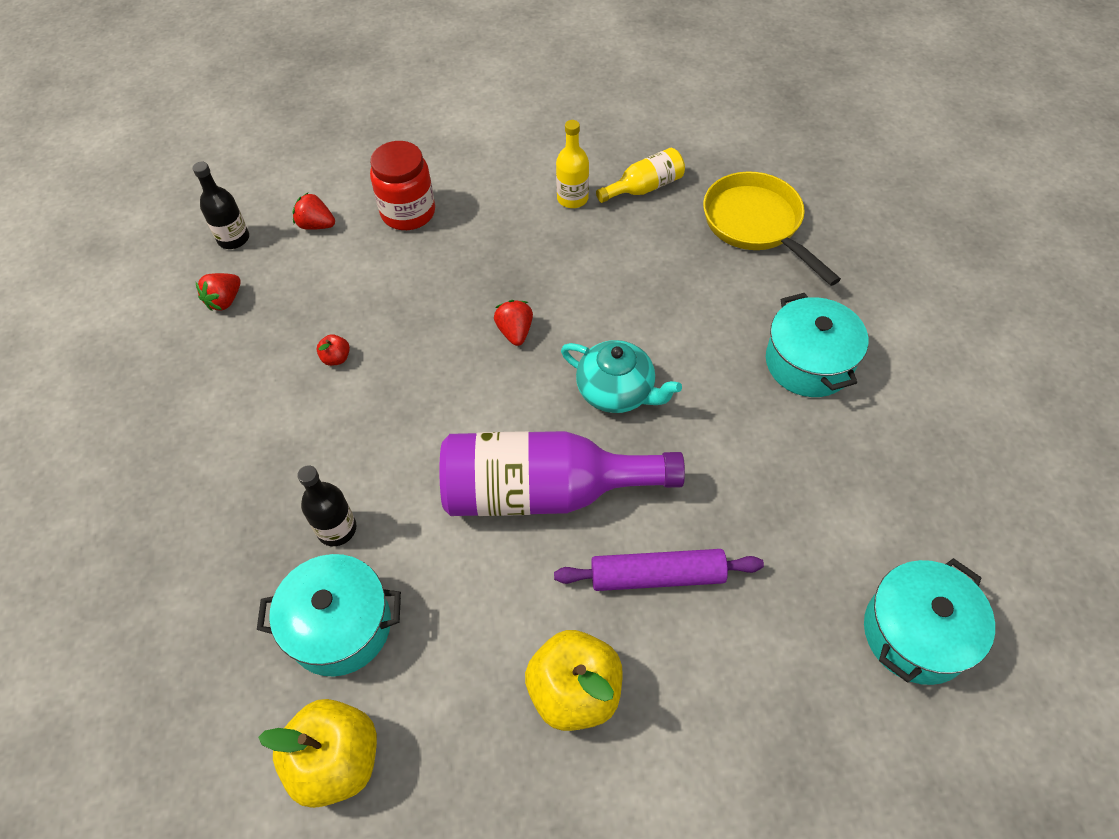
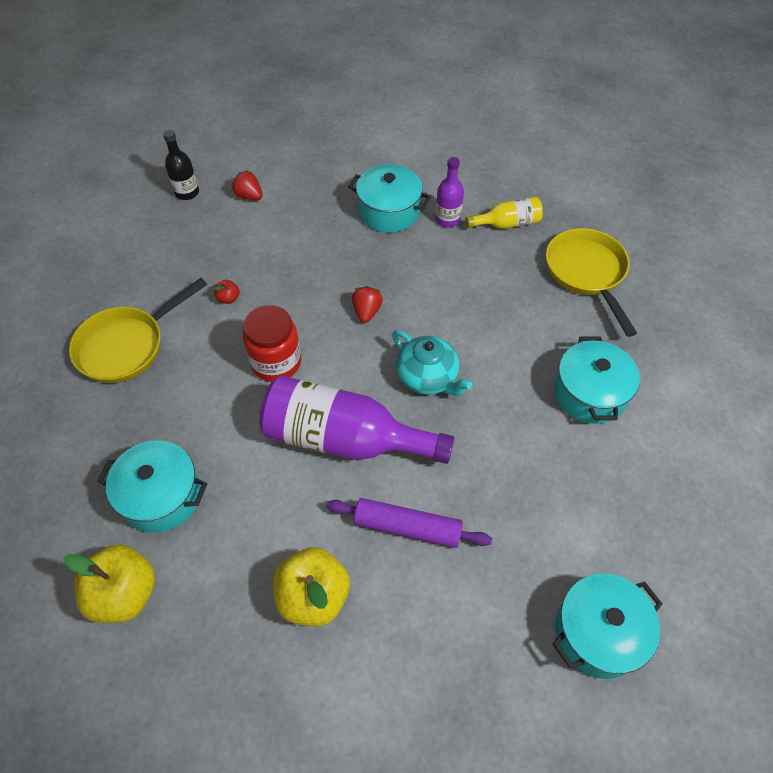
camera: 15 degrees right, 0 degrees up
red strawberry [196,273,241,311] -> none
black bottle [297,465,357,546] -> none
red jar [370,141,435,230] -> red jar moved to [243,305,301,382]
yellow bottle [556,120,589,208] -> purple bottle [435,157,464,227]
none -> yellow pan [69,278,207,383]
none -> turquoise pot [348,164,431,233]

